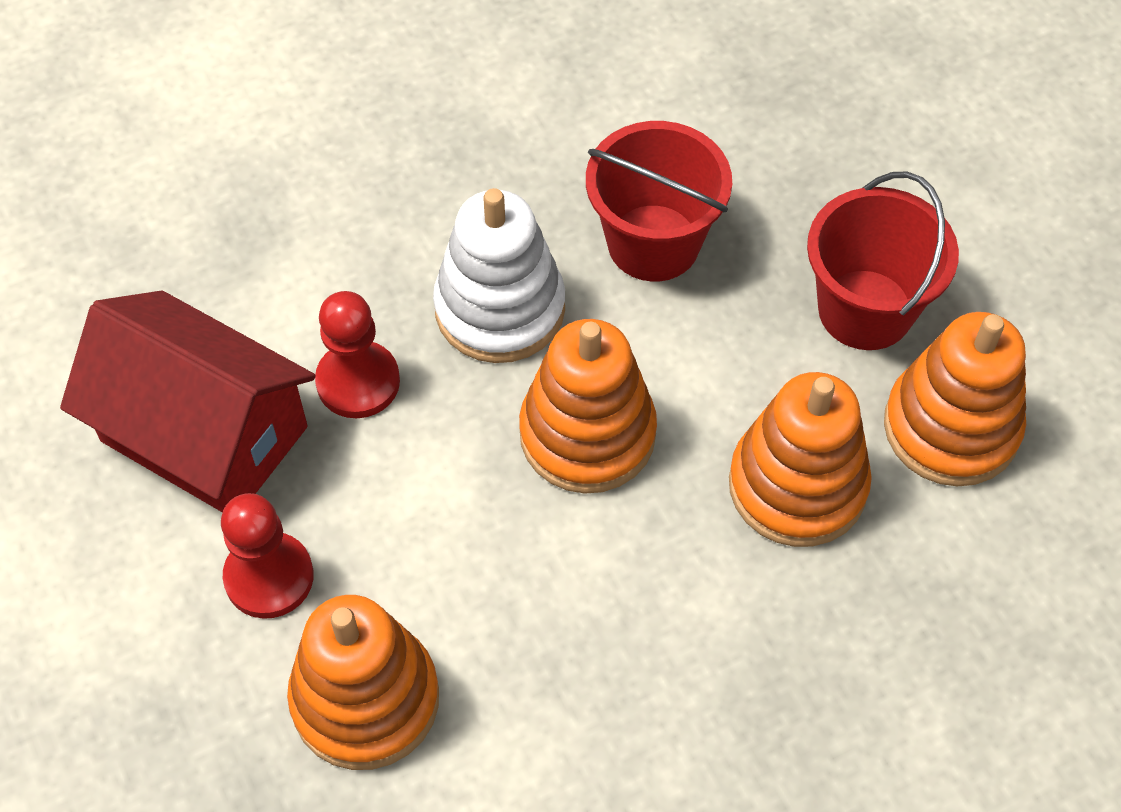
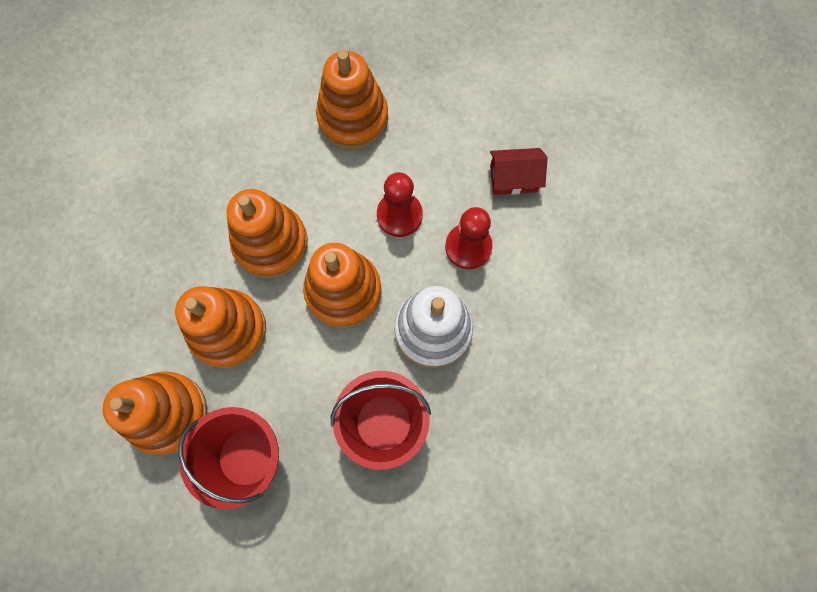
camera: 145 degrees right, 15 degrees up
red house [60,290,316,513] -> red house [490,148,548,195], size x0.50
red pawn [221,493,314,619] -> red pawn moved to [377,172,423,237]
none -> orange stacking toy [226,189,308,278]

